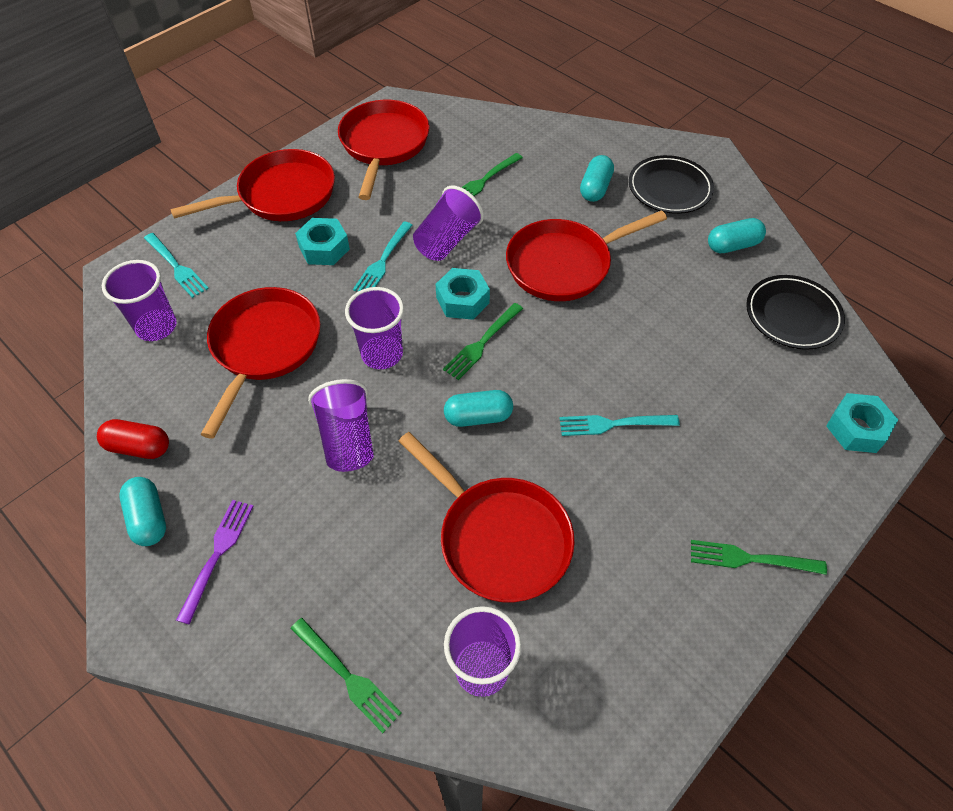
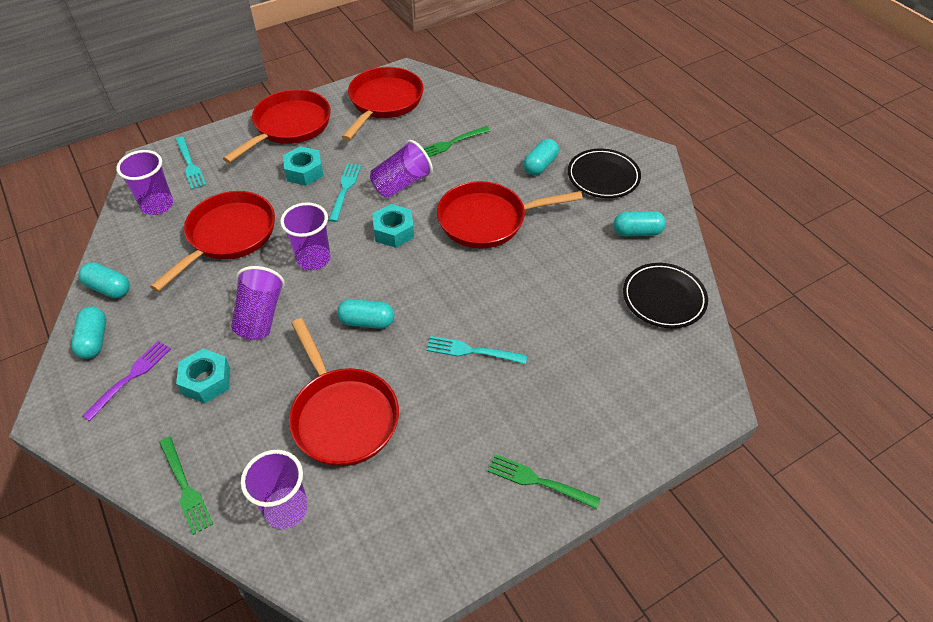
camera: 15 degrees right, 5 degrees down
red capsule [97,419,169,459] -> turquoise capsule [79,262,130,298]
red pan [170,149,335,221] -> red pan turned 45 degrees counterclockwise [223,89,331,163]
turquoise fork [353,222,412,291] -> turquoise fork turned 150 degrees clockwise [329,163,361,222]
green fork [443,303,523,380] -> none
turquoise nut [826,393,898,453] -> turquoise nut moved to [176,349,230,403]

